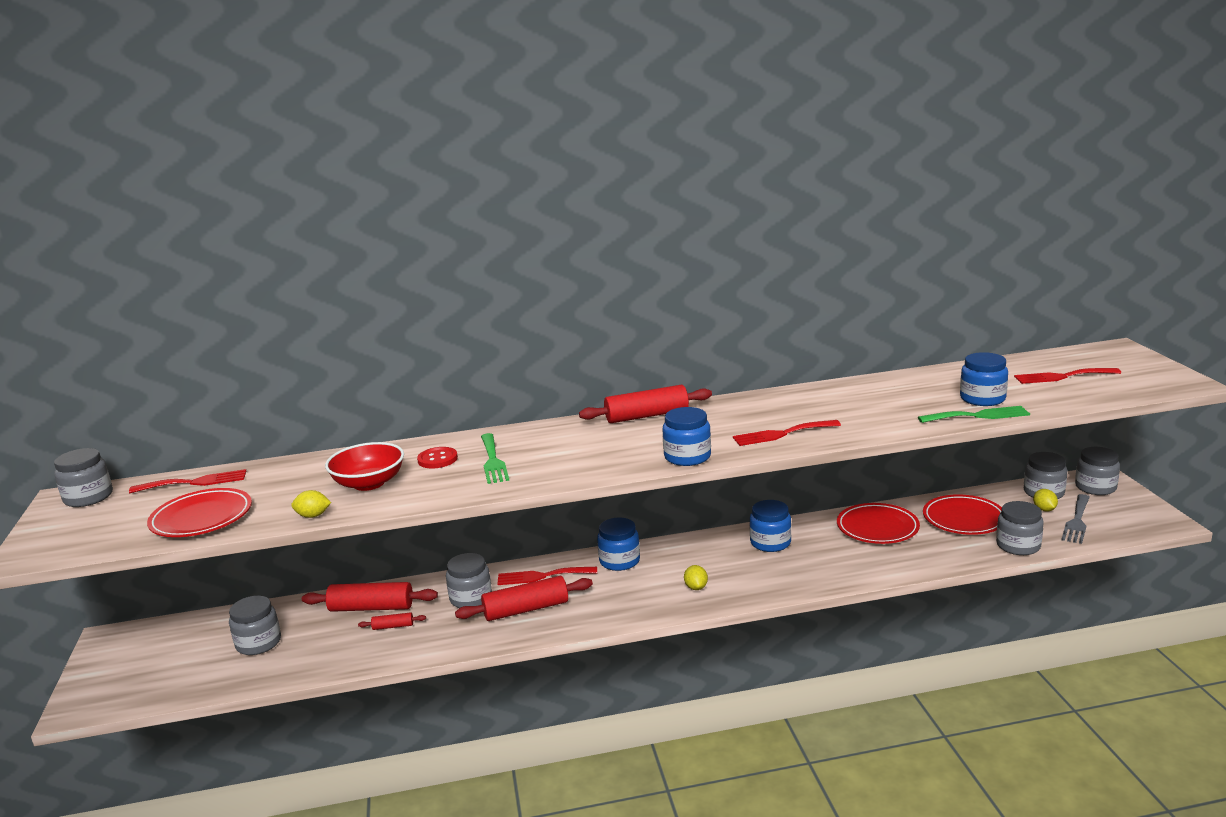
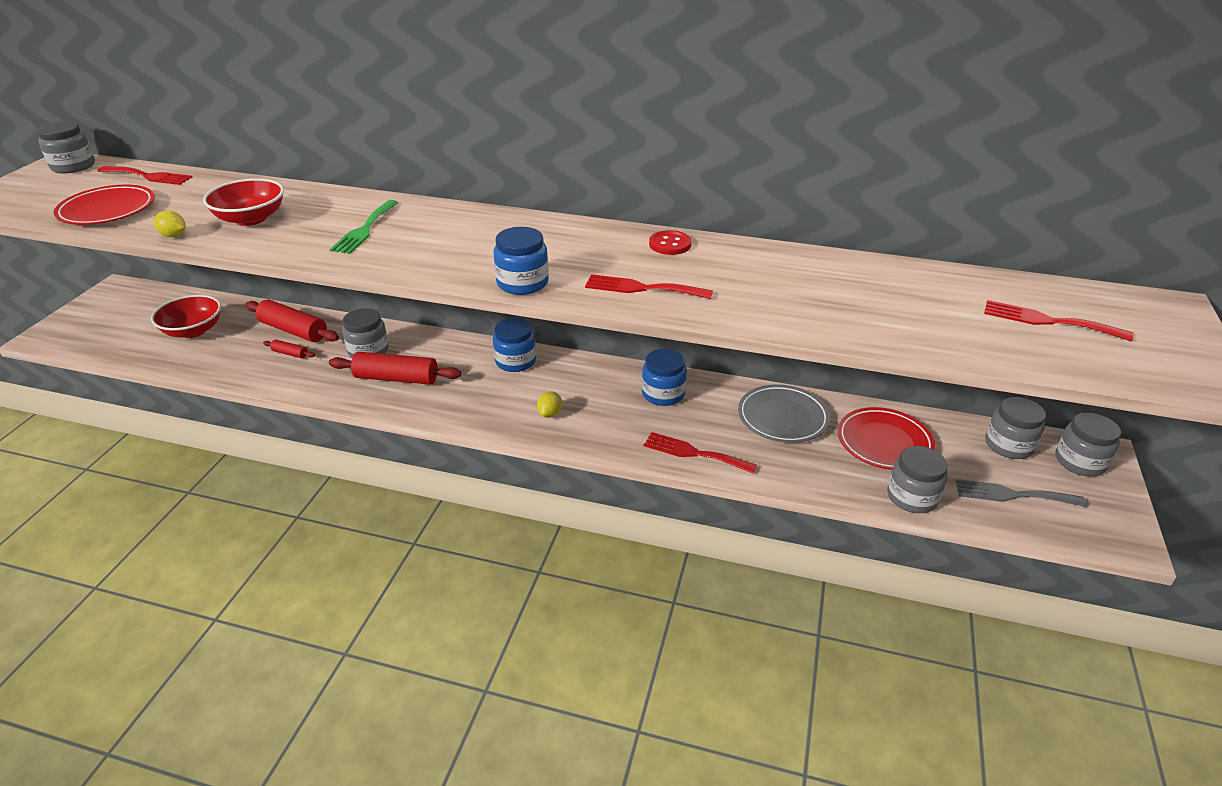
camera: 25 degrees right, 15 degrees up
grey jar [229,596,281,655] -> red bowl [151,295,221,338]
red button [417,447,458,468] -> red button moved to [649,230,692,255]
red fork [497,567,597,585] -> red fork moved to [644,432,757,474]
red rolling pin [579,385,712,423] -> none
red plate [837,503,920,544] -> grey plate [738,384,830,443]
green fork [918,406,1030,423] -> none
blue jar [960,352,1008,406] -> none
yellow lemon [1033,489,1058,511] -> none
grey fork [1061,494,1090,544] -> grey fork turned 45 degrees clockwise [955,479,1087,507]

